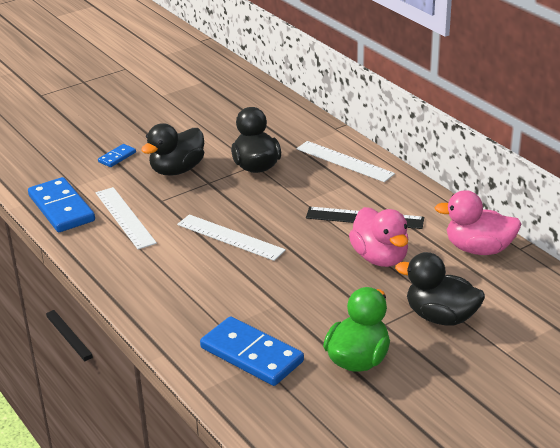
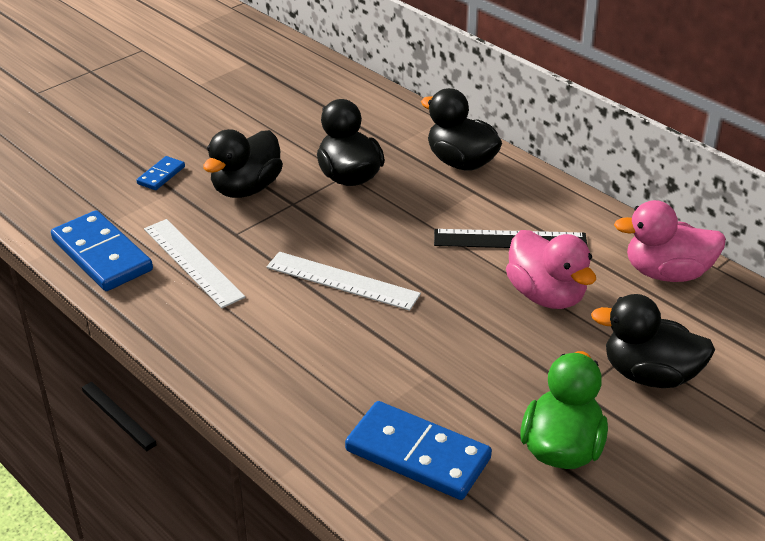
camera: 10 degrees left, 5 degrees up
white ruler [296,141,395,182] -> black duck [421,88,502,171]

